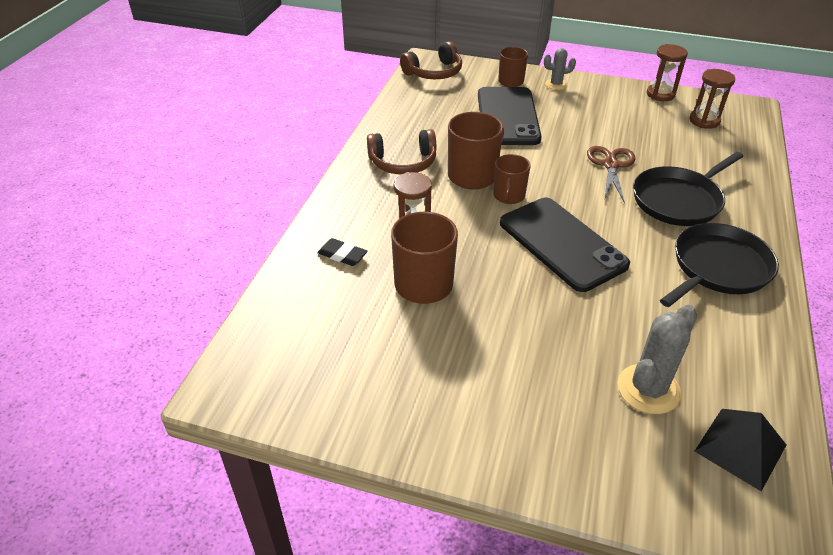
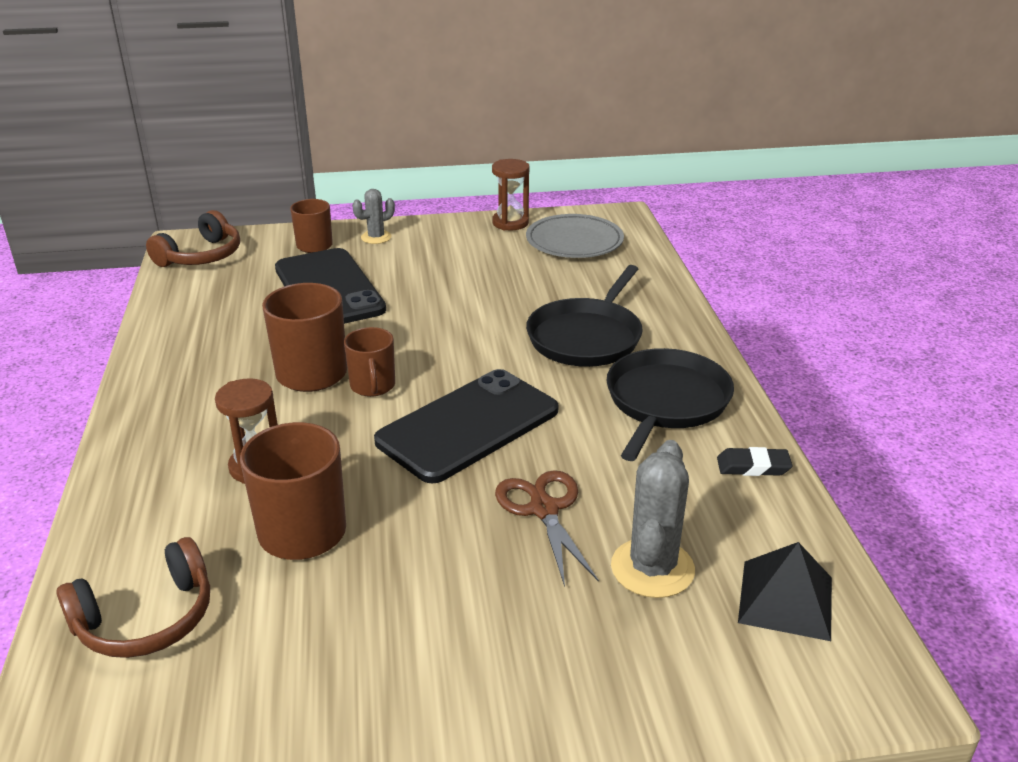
camera: 25 degrees left, 10 degrees down
black eraser [318,238,368,266] -> black eraser moved to [717,447,793,476]
brown headphones [367,129,436,175] -> brown headphones moved to [56,537,210,658]
black phone [500,198,630,292] -> black phone turned 75 degrees counterclockwise [374,369,559,484]
brown scissors [587,146,635,204] -> brown scissors moved to [495,470,599,587]
brown hourglass [689,69,735,129] -> grey plate [526,214,624,258]

